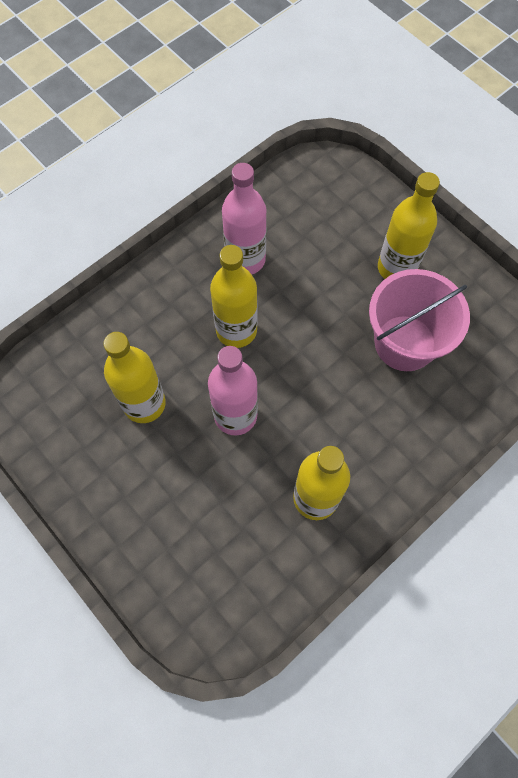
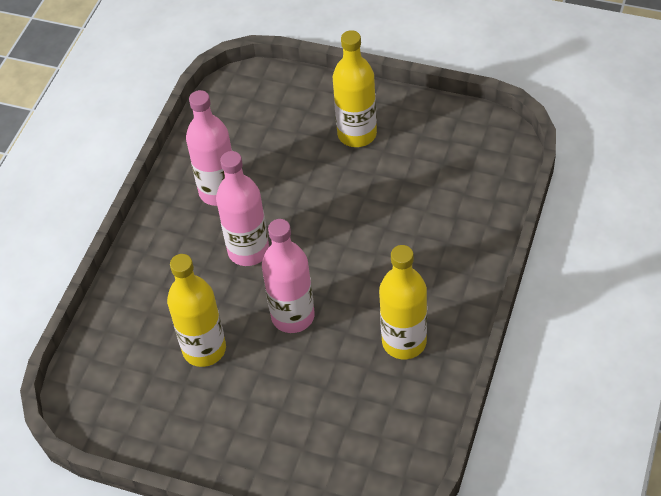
camera: 25 degrees left, 15 degrees down
yellow bottle [210,245,258,348] -> pink bottle [216,151,269,266]
pink bucket [369,269,470,371] -> none

